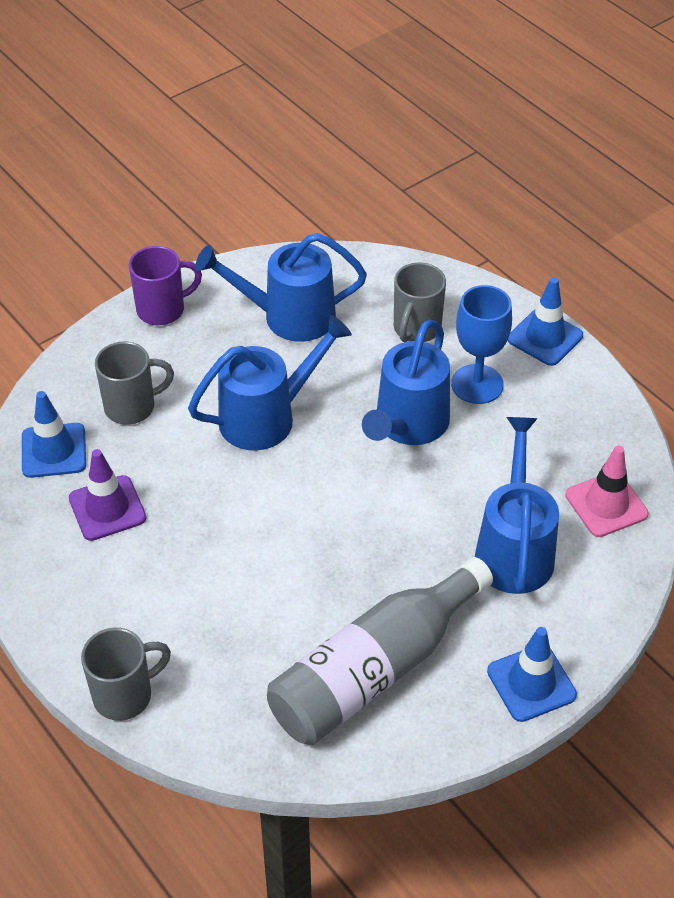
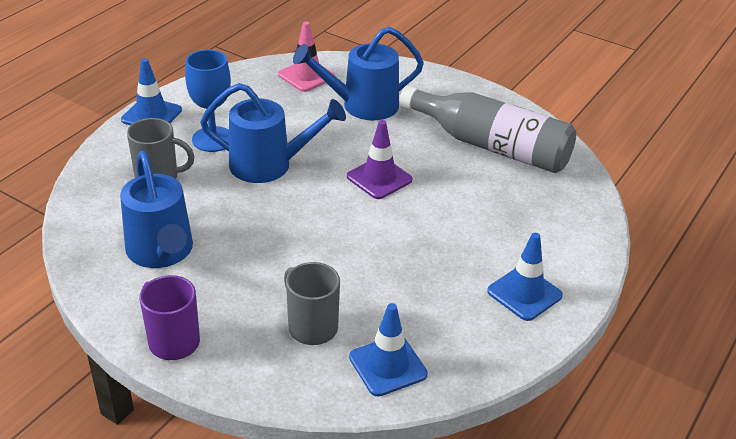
camera: 110 degrees left, 10 degrees down
purple traffic cone [69,449,146,541] -> purple traffic cone moved to [347,120,412,199]
grey mug [81,628,171,721] -> none
blue watering can [188,315,352,451] -> none
blue traffic cone [487,627,577,722] -> blue traffic cone moved to [487,233,563,321]

